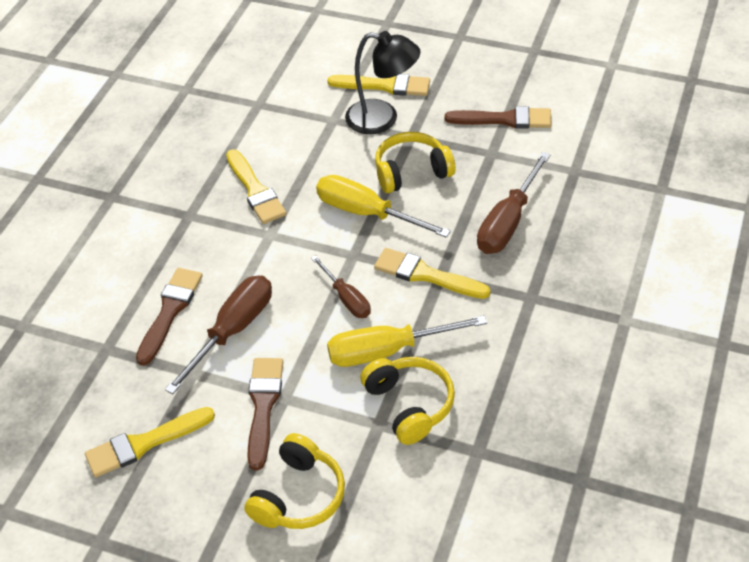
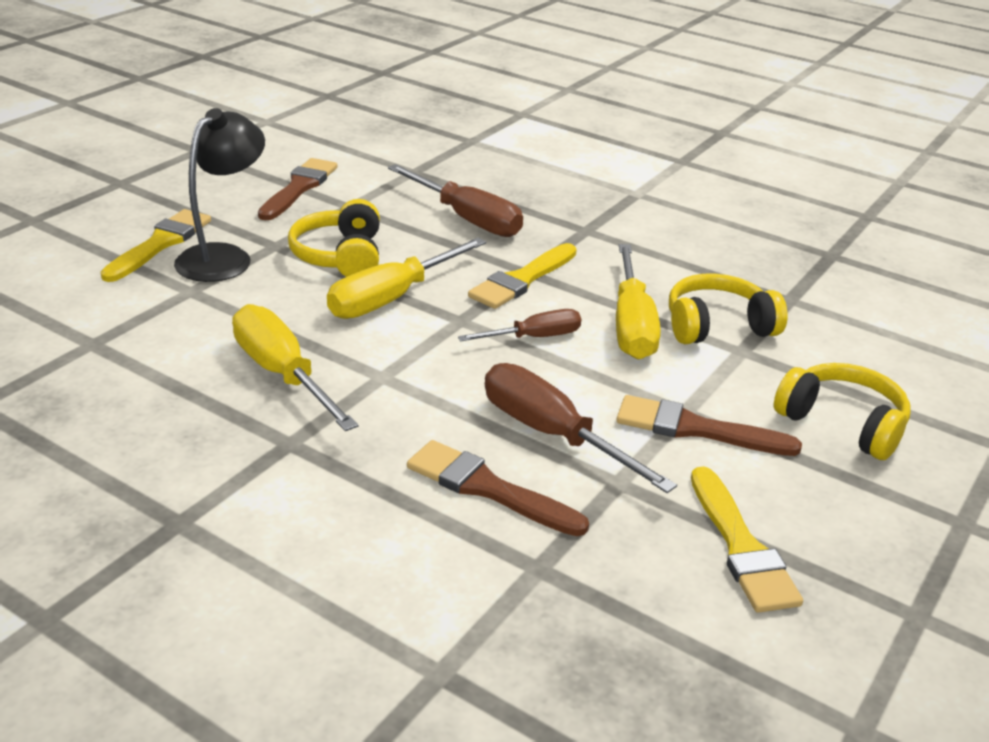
camera: 80 degrees left, 15 degrees down
yellow brush [226,149,287,224] -> yellow screwdriver [232,304,359,431]

